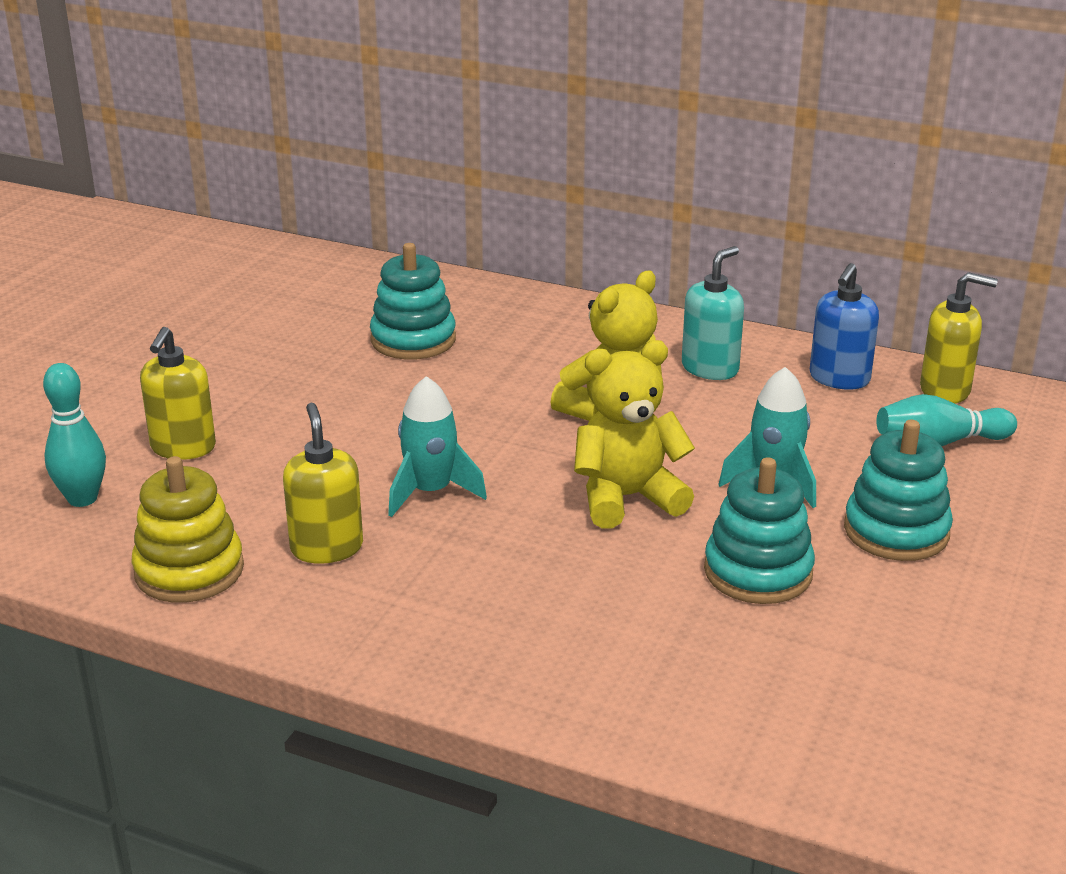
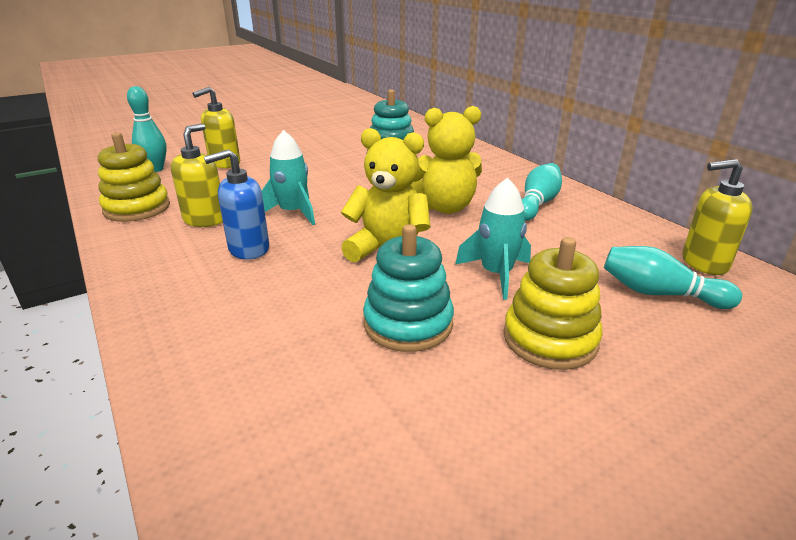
camera: 35 degrees right, 0 degrees up
turquoise soap dispenser [682,246,744,380] -> turquoise bowling pin [522,163,562,221]
blue soap dispenser [810,263,879,390] -> blue soap dispenser moved to [204,149,269,260]
turquoise stacking toy [844,420,953,561] -> yellow stacking toy [503,237,603,370]
yellow soap dispenser [920,272,998,403] -> yellow soap dispenser turned 135 degrees clockwise [682,159,753,275]

